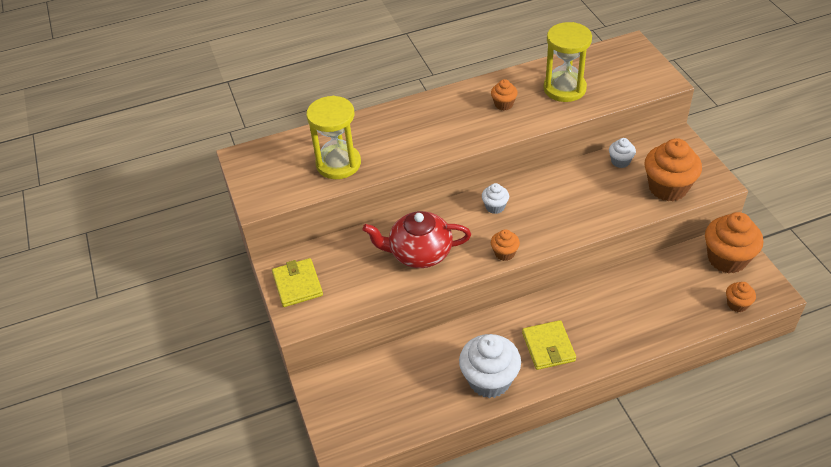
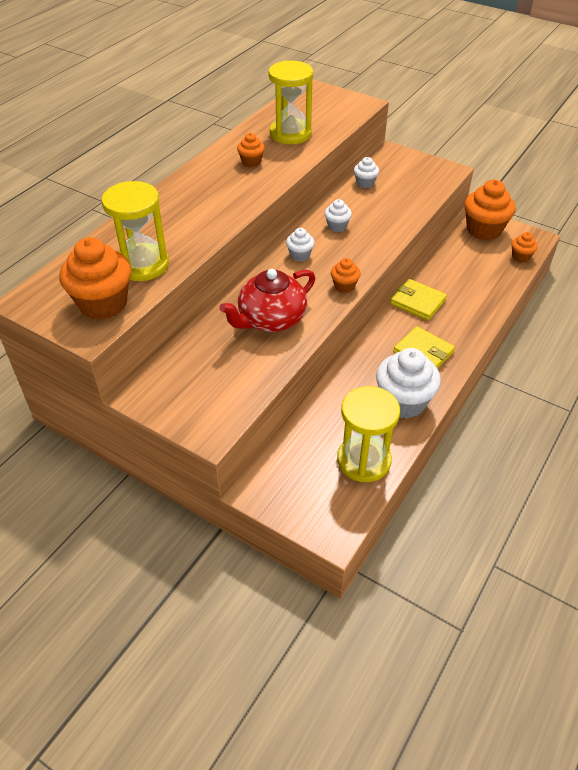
camera: 40 degrees left, 0 degrees up
yellow wallet [272,258,323,307] -> yellow wallet moved to [390,279,447,320]
orange cupcake [644,138,702,201] -> orange cupcake moved to [59,237,131,320]
none -> white cupcake [324,199,352,232]
none -> yellow hourglass [337,386,400,482]

